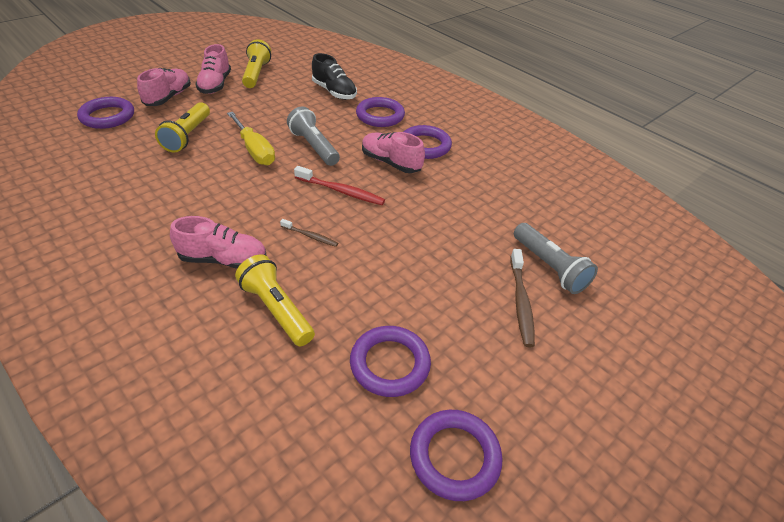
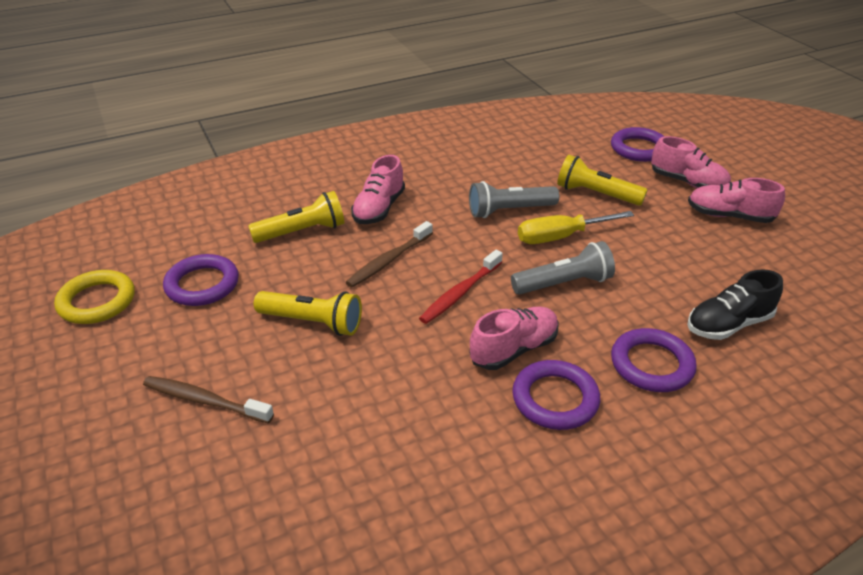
camera: 110 degrees right, 5 degrees down
yellow flashlight [242,39,271,88] -> yellow flashlight moved to [254,291,362,336]
brown toothbrush [280,219,338,247] -> brown toothbrush [346,221,433,287], size x1.69
purple ring [410,410,502,501] -> yellow ring [54,270,135,324]
grey flashlight [514,223,598,294] -> grey flashlight moved to [469,181,559,218]

